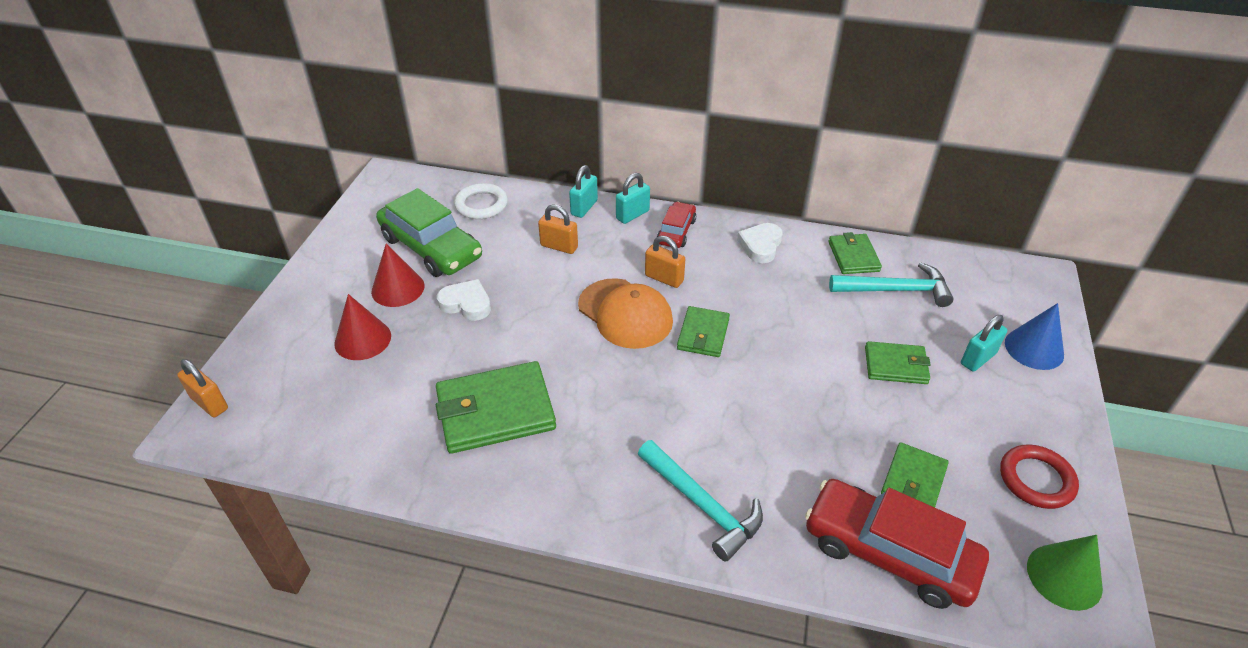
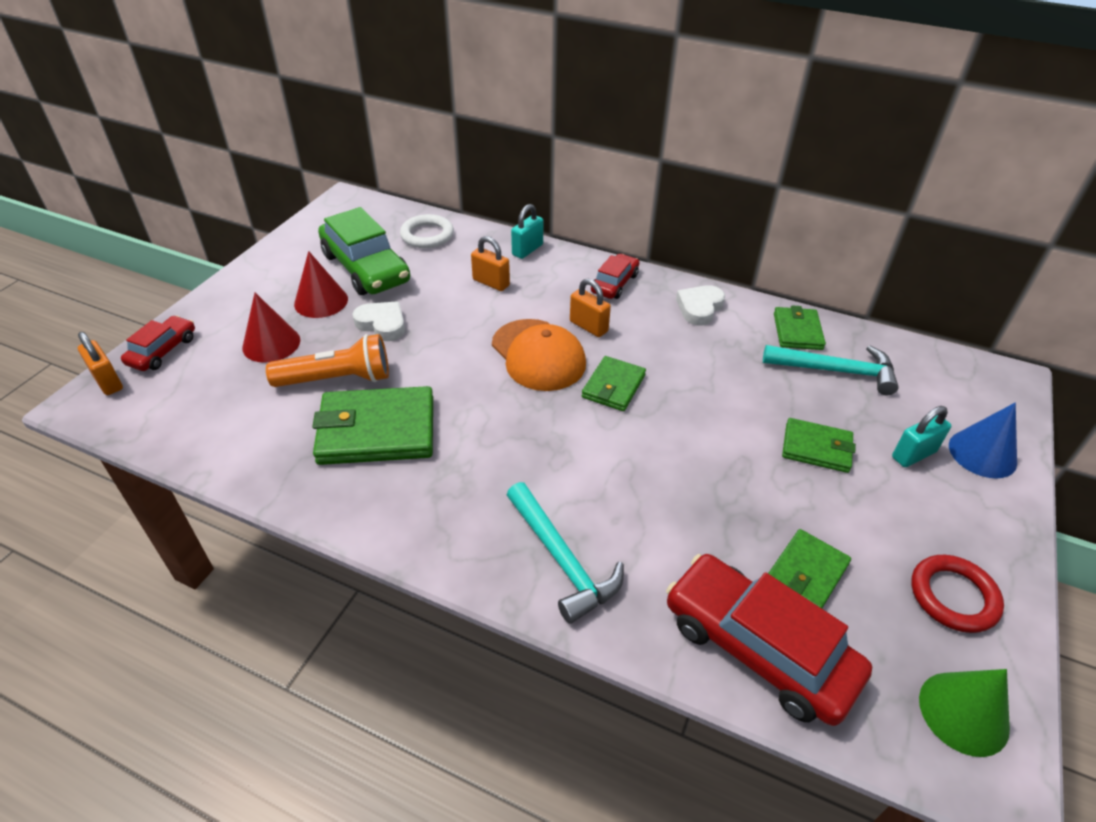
camera: 10 degrees right, 0 degrees up
turquoise padlock [616,173,650,224] -> none
none -> red car [121,316,195,371]
none -> orange flashlight [266,334,389,387]

